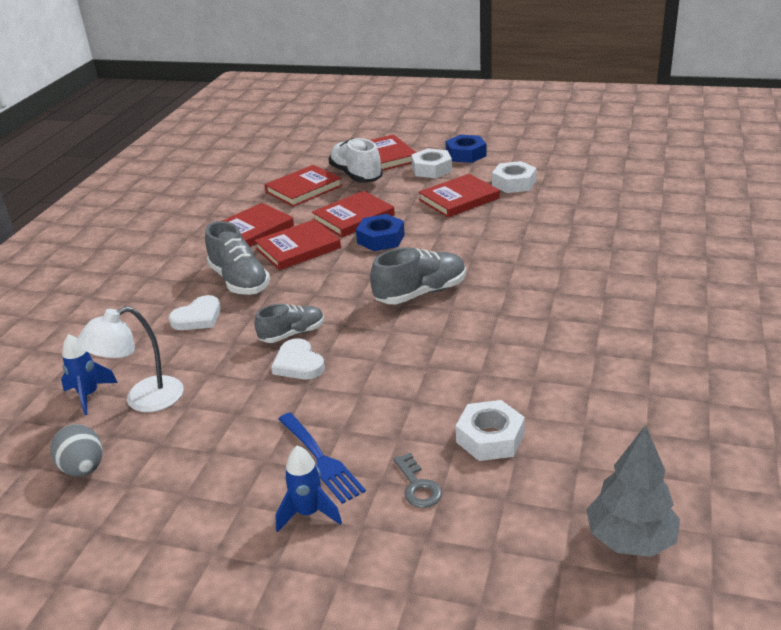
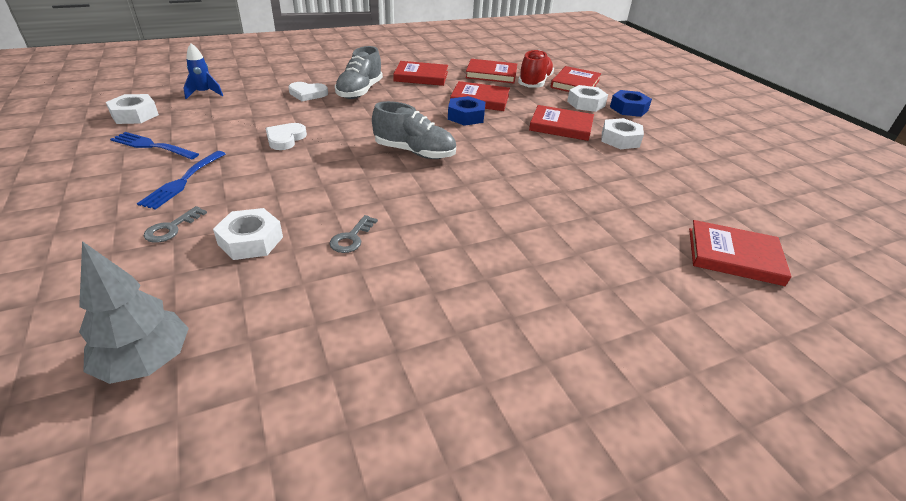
camera: 45 degrees right, 5 degrees up
grey egg [50,424,102,477] -> white nut [106,94,159,124]
white lamp [77,306,184,412] -> none
red book [254,219,341,270] -> red book moved to [689,220,792,286]
grey shoe [254,304,324,343] -> none
blue rocket [275,446,342,532] -> none
white shoe [329,138,383,183] -> red shoe [518,50,554,87]
none -> blue fork [110,132,199,160]
none -> grey key [330,215,378,253]

